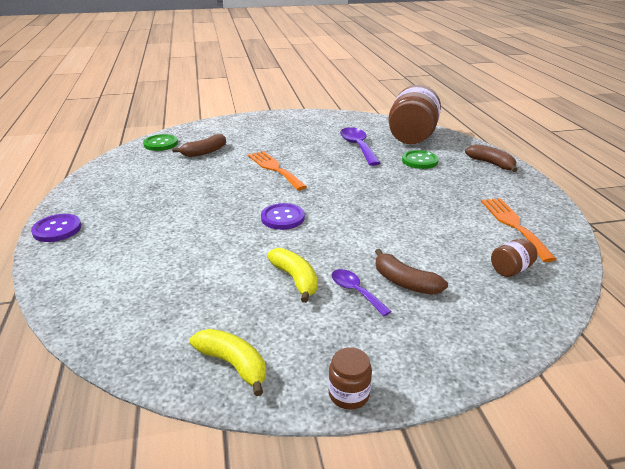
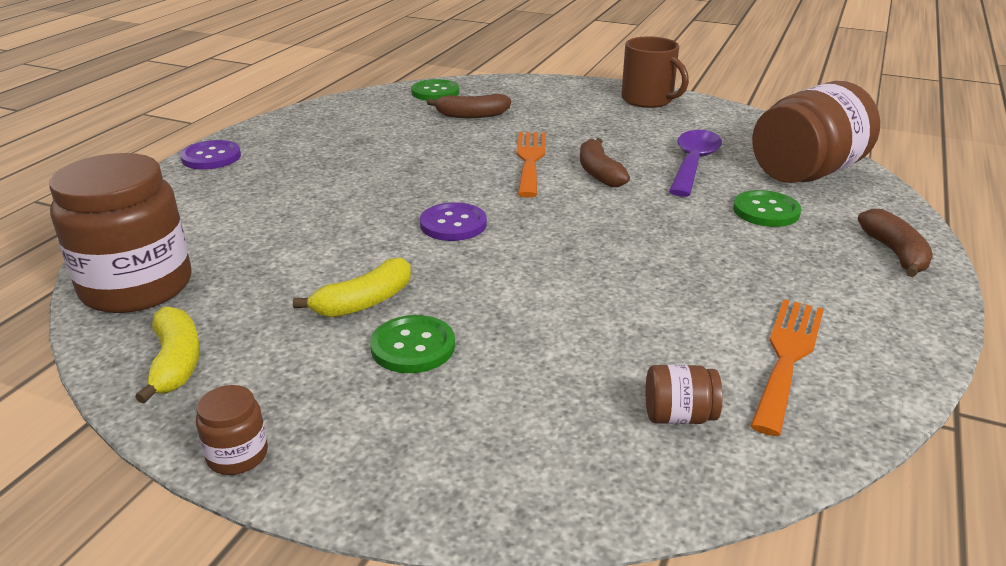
camera: 35 degrees right, 0 degrees up
yellow banana [267,248,318,303] -> yellow banana turned 45 degrees clockwise [293,258,411,317]
purple spoon [332,269,392,316] -> green button [370,315,455,373]
brown banana [375,249,448,295] -> brown banana moved to [580,138,630,187]
none -> brown jar [49,153,192,313]
none -> brown mug [621,36,689,108]

